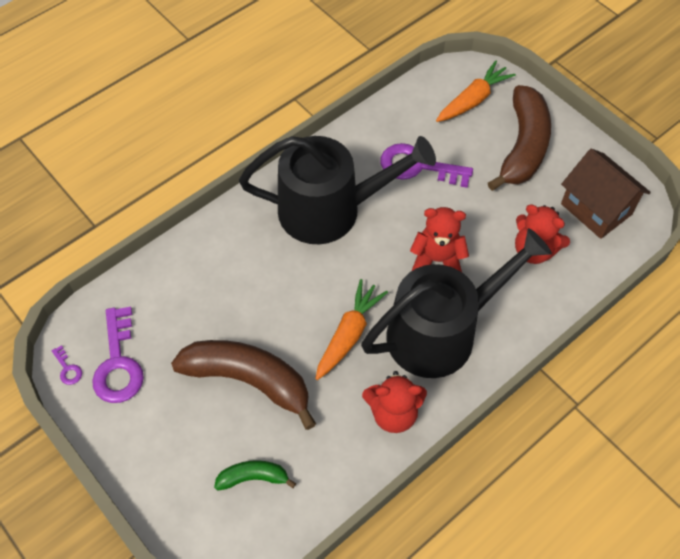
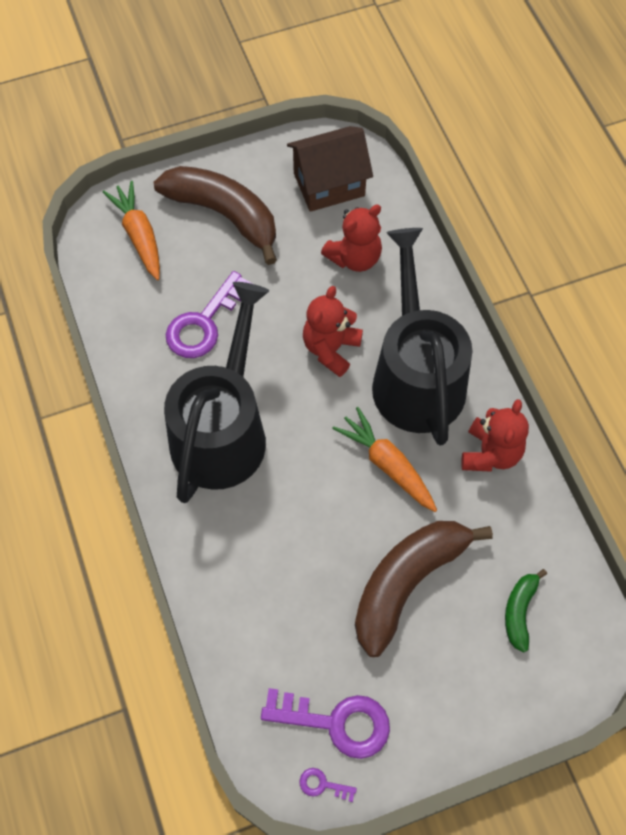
camera: 70 degrees left, 5 degrees up
purple key [52,345,82,385] -> purple key turned 150 degrees counterclockwise [300,768,357,802]

